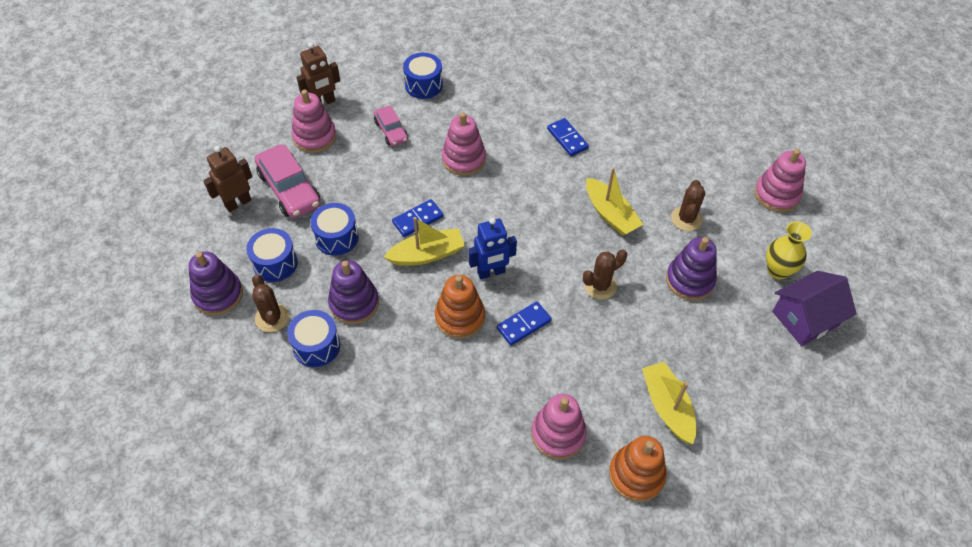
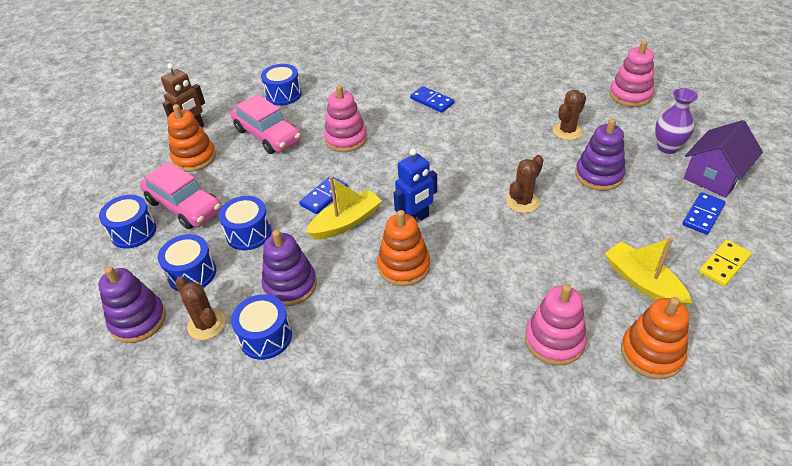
camera: 15 degrees left, 10 degrees down
brown robot [203,146,252,212] -> blue drum [99,195,156,249]
pink stacking toy [291,90,336,153] -> orange stacking toy [167,104,216,172]
pink car [374,106,408,146] -> pink car [230,94,301,154], size x1.70
blue domino [497,302,552,346] -> blue domino moved to [682,192,726,235]
yellow boat [586,167,643,236] -> none
brown cactus [671,180,705,231] -> brown cactus turned 45 degrees clockwise [553,90,586,140]
yellow vase [766,221,812,280] -> purple vase [655,88,698,154]
none -> yellow domino [699,240,752,286]

